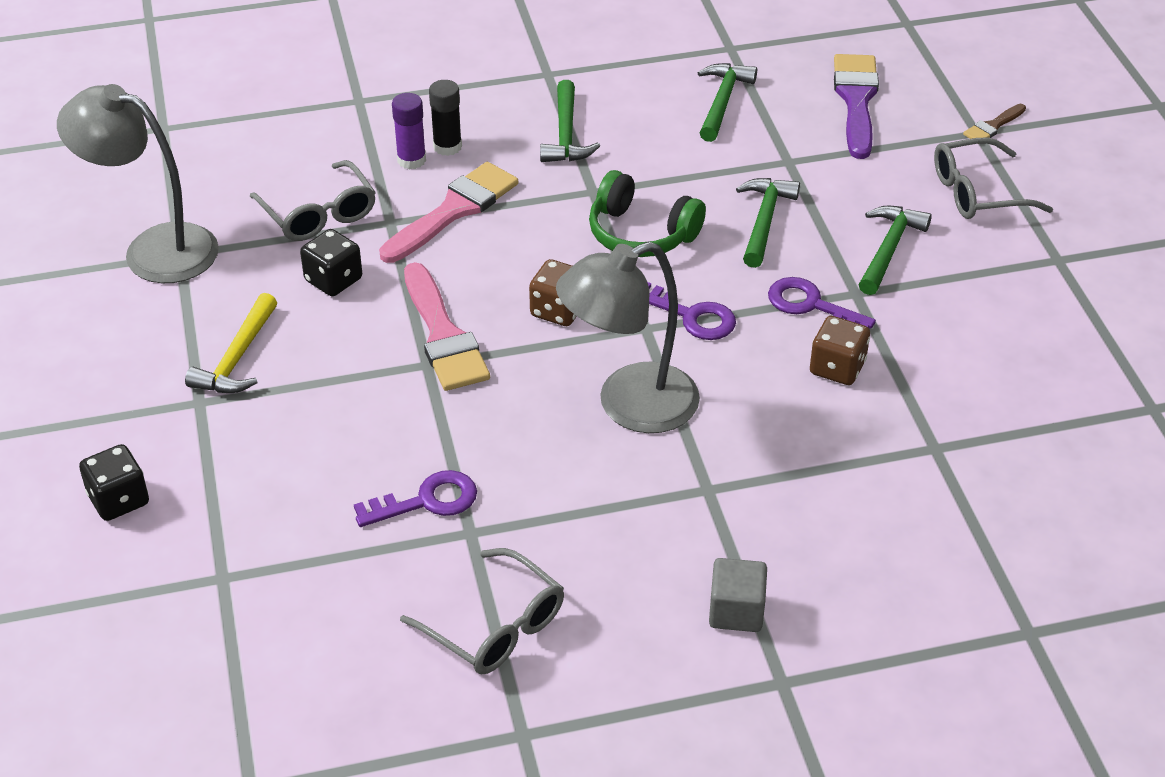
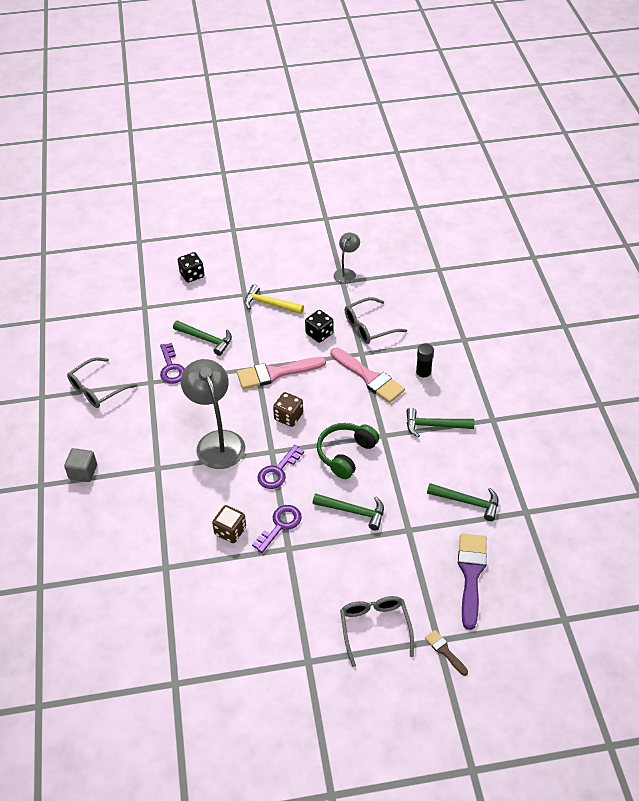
camera: 95 degrees right, 5 degrees up
grey lamp [57,84,219,283] -> grey lamp [334,232,360,284], size x0.53
purple glue stick [392,93,426,169] -> none
purple brush [834,54,879,159] -> purple brush turned 90 degrees counterclockwise [458,534,487,630]
green hammer [859,206,932,295] -> green hammer moved to [173,321,232,356]

